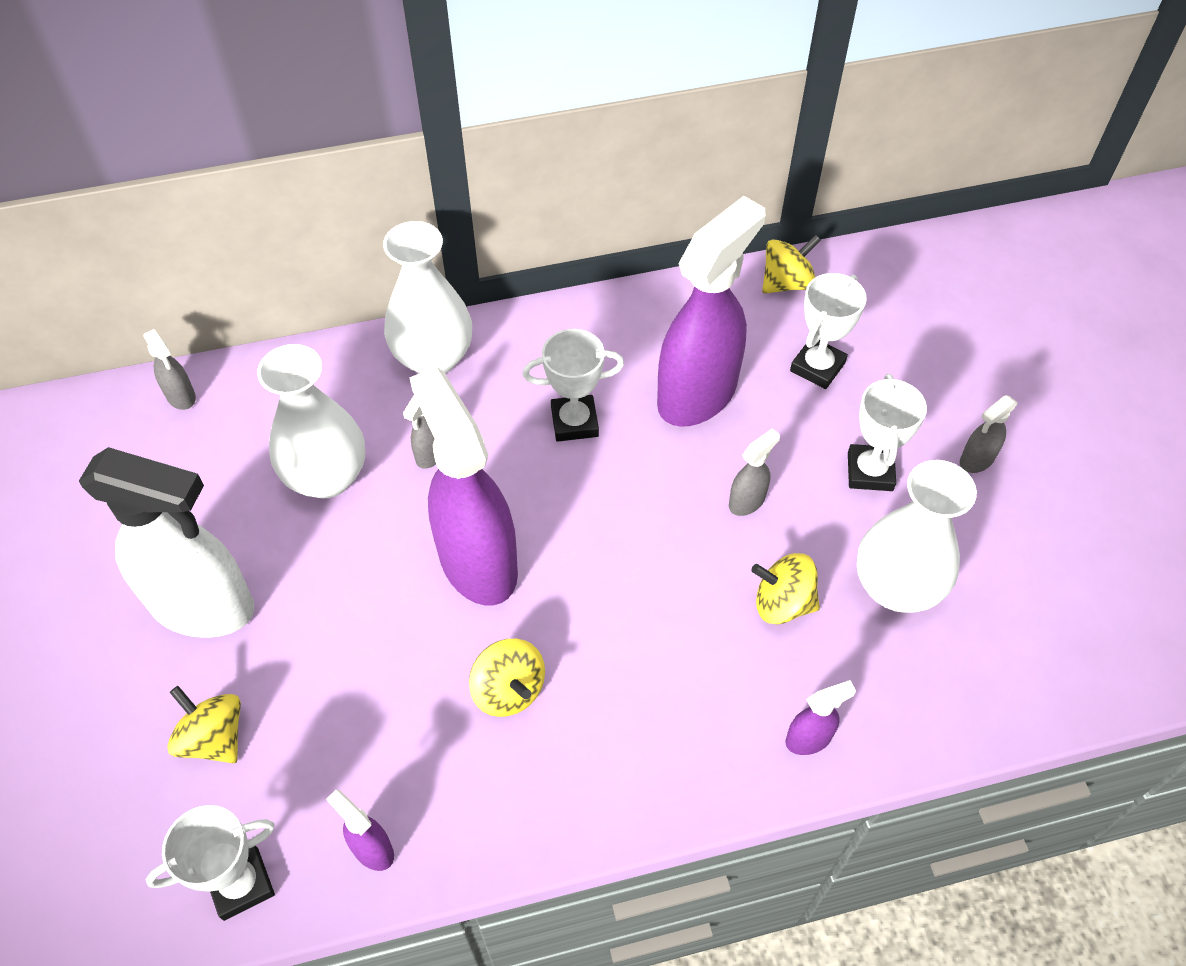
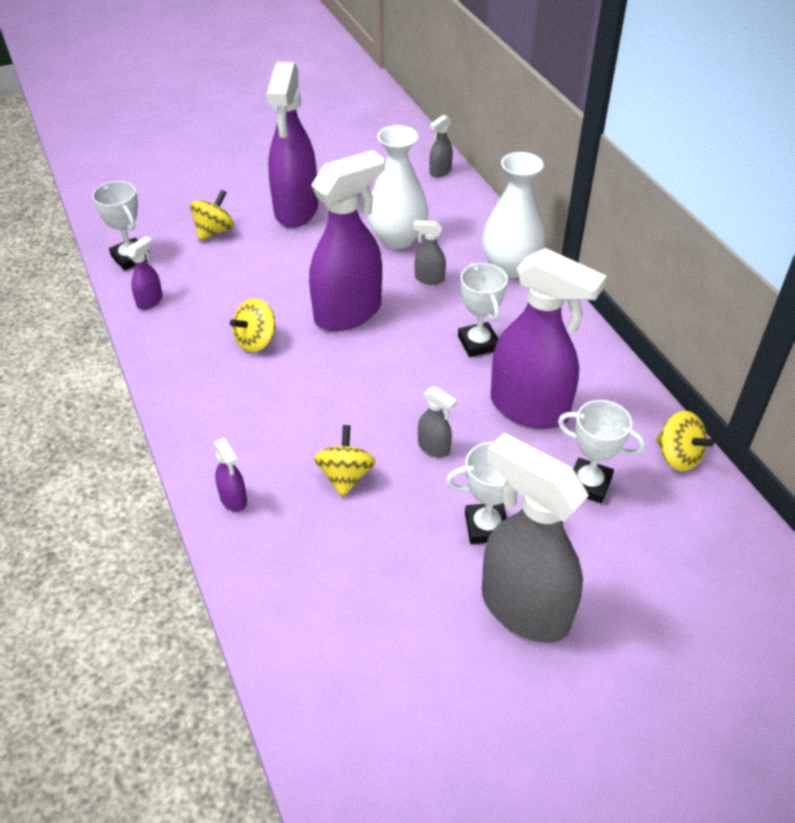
camera: 80 degrees right, 10 degrees down
white spray bottle [79,447,254,638] -> purple spray bottle [266,62,318,228]
white vase [856,460,977,613] -> none
grey spray bottle [960,395,1018,473] -> grey spray bottle [482,433,589,643], size x2.39

